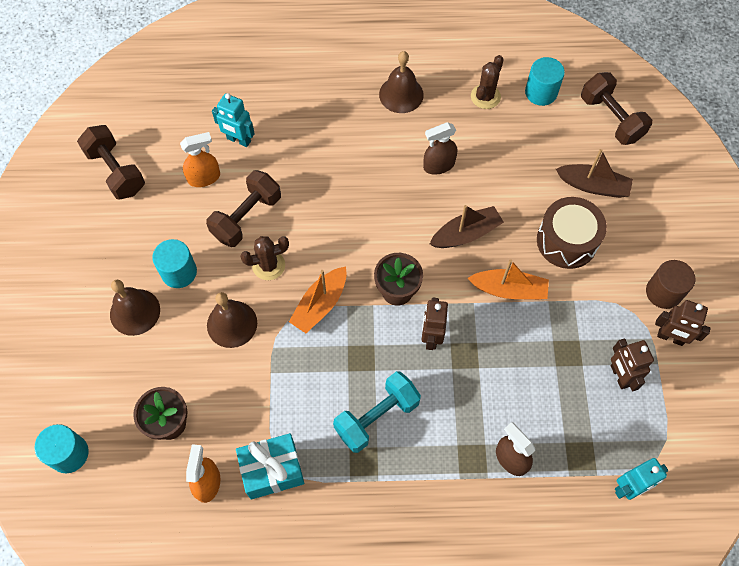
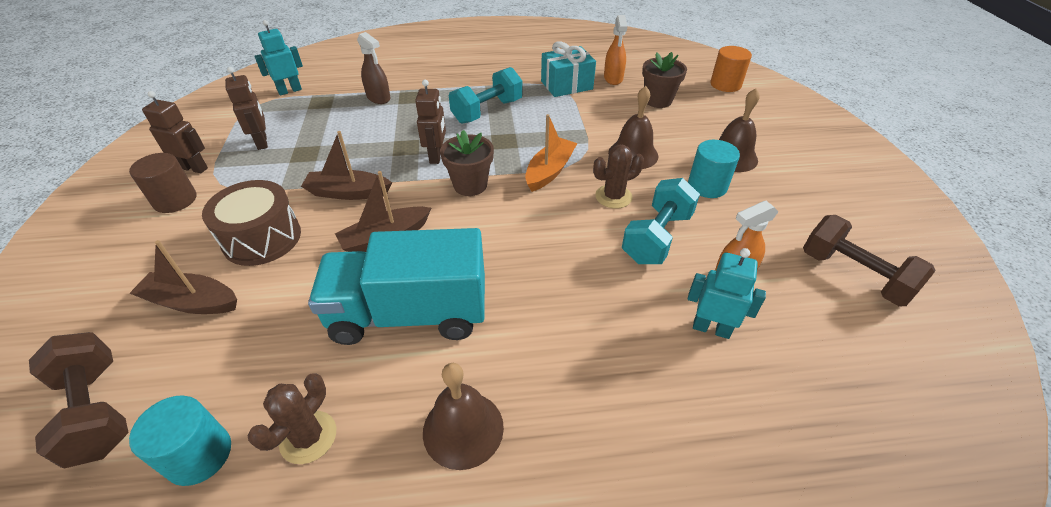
camera: 175 degrees right, 20 degrees down
turquoise cylinder [35,424,89,473] -> orange cylinder [710,46,752,92]
brown dumbbell [206,170,281,247] -> turquoise dumbbell [622,178,700,264]
brown spray bottle [423,122,457,175] -> turquoise truck [308,228,485,345]
orange boat [467,259,549,300] -> brown boat [301,131,392,200]

